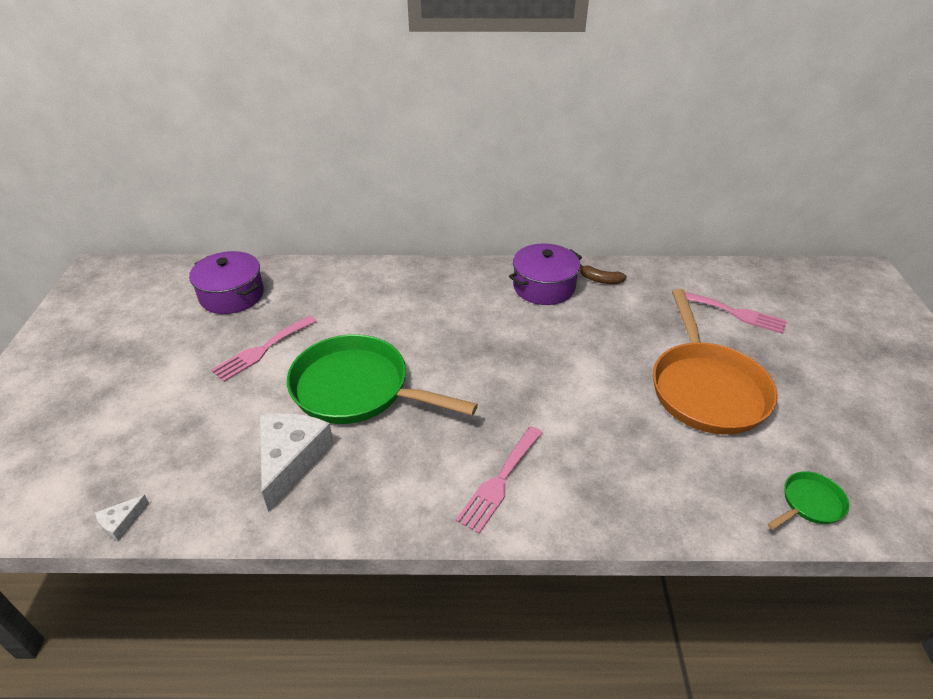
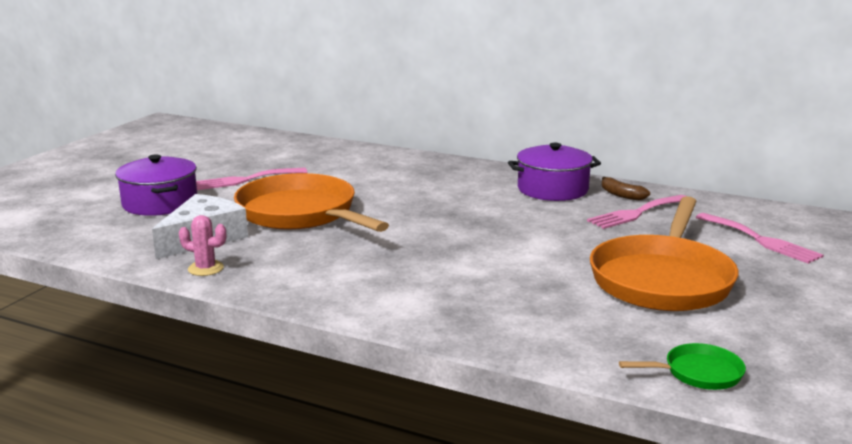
camera: 25 degrees right, 20 degrees down
white cheese [95,495,150,542] -> none
purple pot [189,251,264,314] -> purple pot moved to [115,154,197,216]
green pan [287,334,478,424] -> orange pan [234,173,389,232]
pink fork [455,426,543,534] -> pink fork moved to [587,195,686,229]
none -> pink cactus [179,215,226,276]

